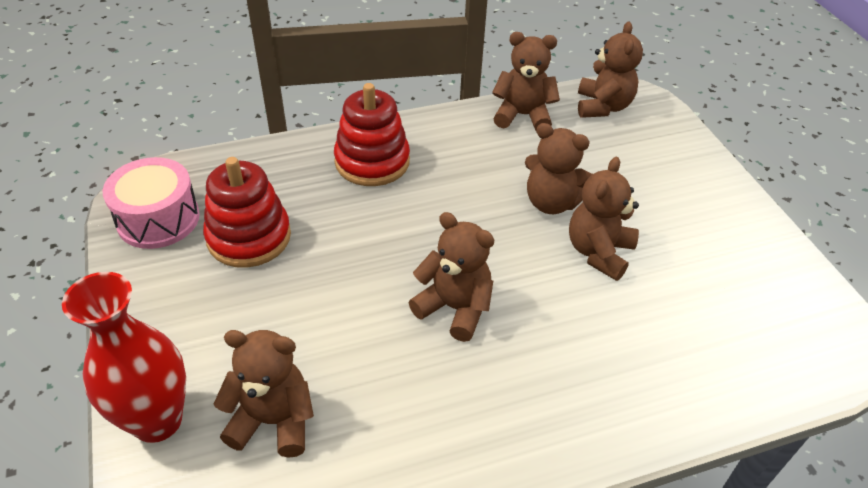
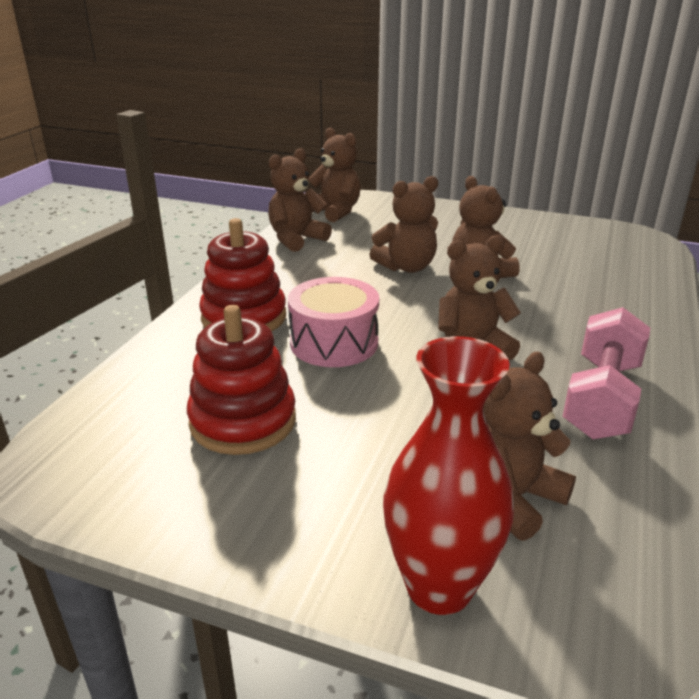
camera: 50 degrees left, 15 degrees down
pink drum [103,157,200,249] -> pink drum moved to [288,277,379,367]
none -> pink dumbbell [562,307,650,440]

